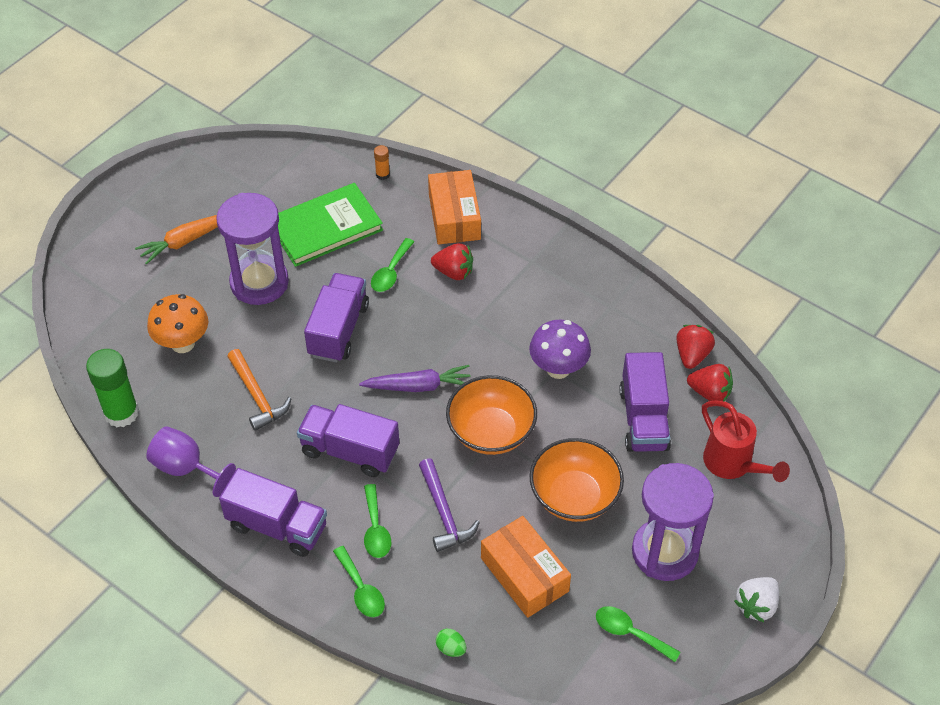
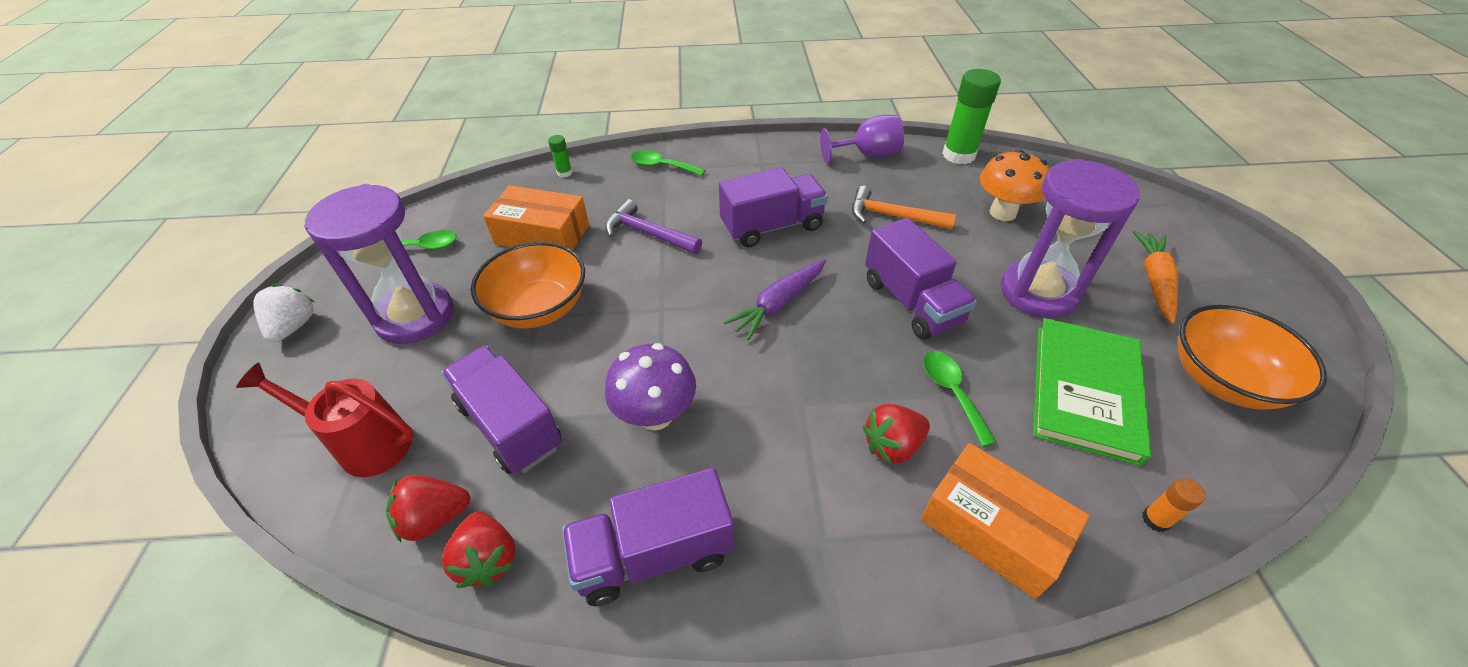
camera: 140 degrees right, 5 degrees down
purple truck [219,468,327,557] -> purple truck moved to [562,468,734,606]
green spoon [364,484,391,558] -> none
green egg [436,629,467,657] -> green glue stick [548,135,573,177]
orange bowl [446,375,537,455] -> orange bowl moved to [1178,305,1327,410]

